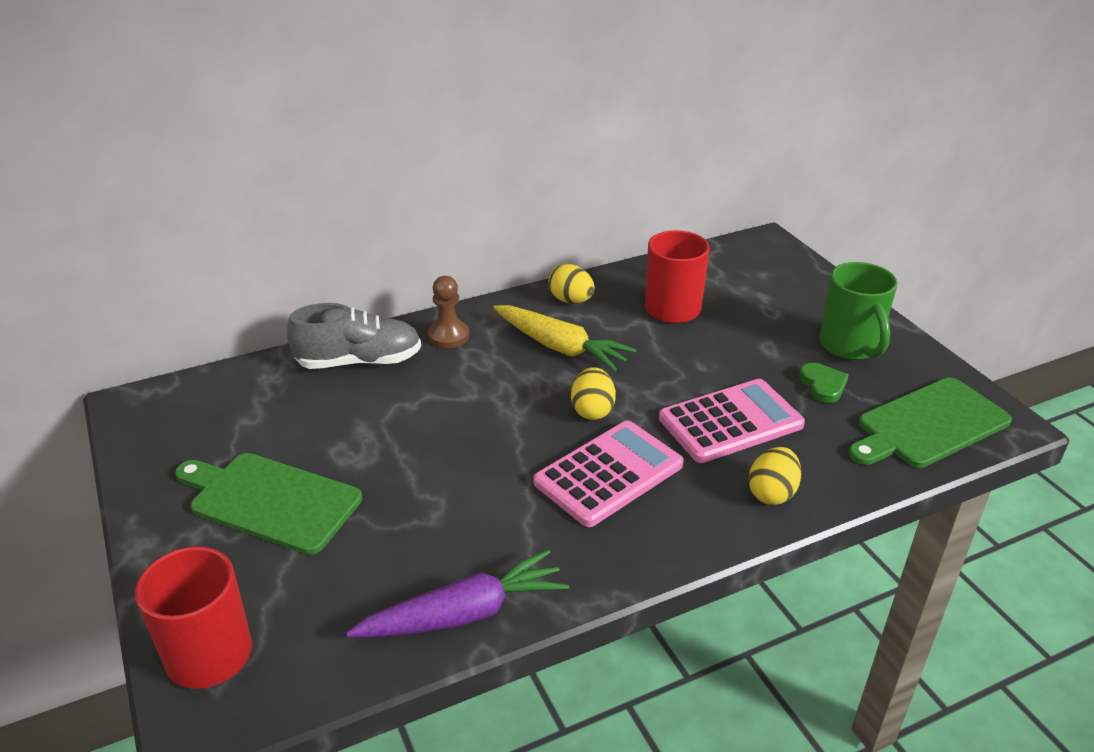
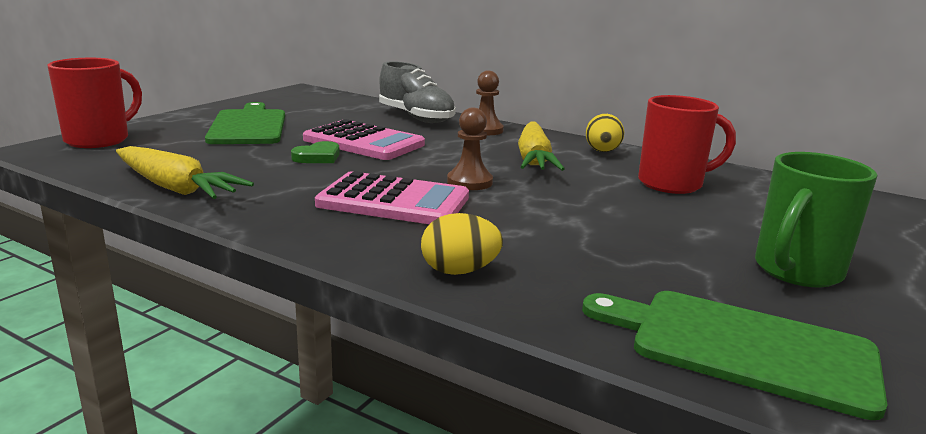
camera: 55 degrees right, 15 degrees down
purple carrot [346,550,569,638] -> yellow carrot [116,146,254,199]
yellow egg [571,367,616,420] -> brown pawn [447,108,493,190]
pink calculator [659,379,805,463] -> pink calculator moved to [303,119,425,160]
green heart [799,363,848,403] -> green heart moved to [291,141,340,163]

